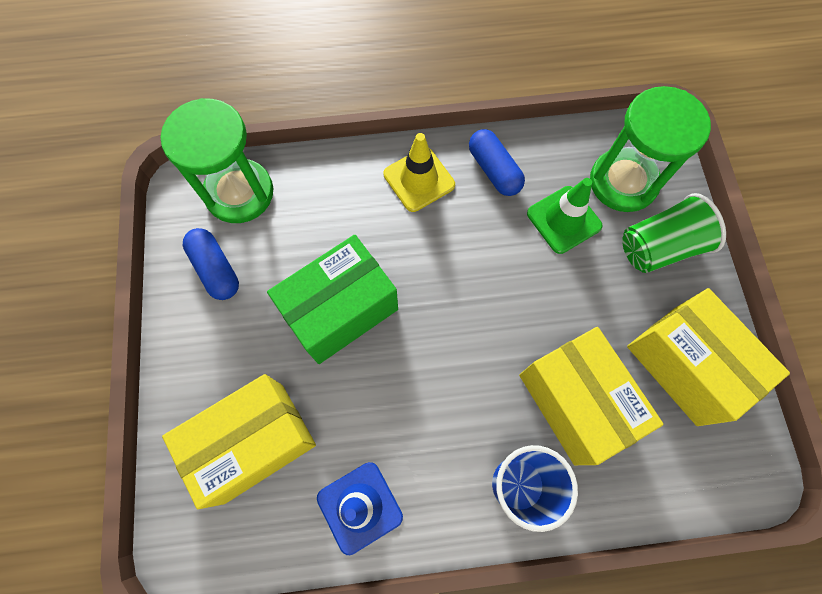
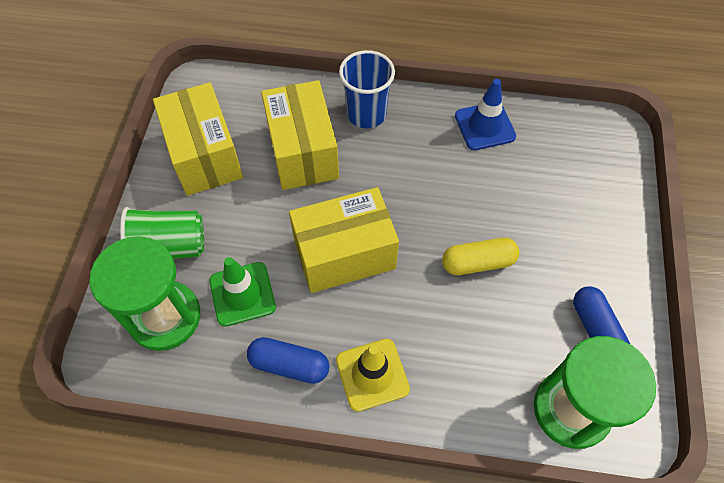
camera: 165 degrees left, 10 degrees down
yellow box [162,374,316,509] -> yellow box moved to [289,187,399,293]
green box [267,235,398,364] -> yellow capsule [442,238,519,275]
blue capsule [469,129,525,196] -> blue capsule turned 60 degrees counterclockwise [247,337,330,384]

